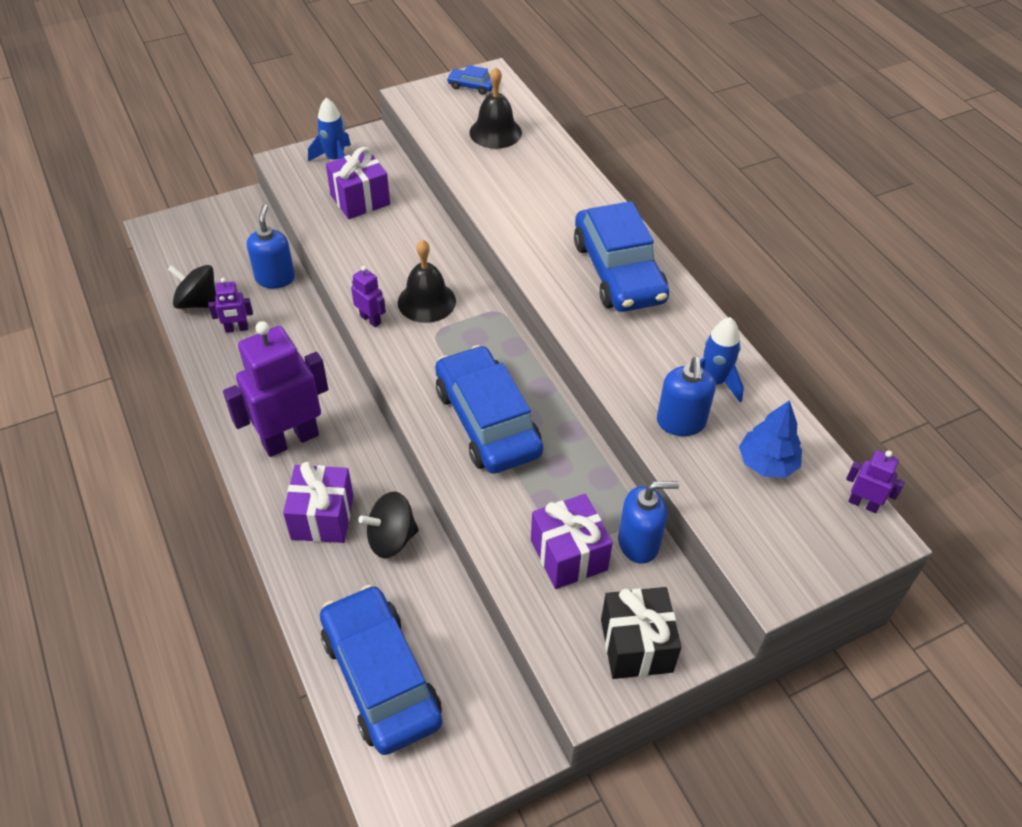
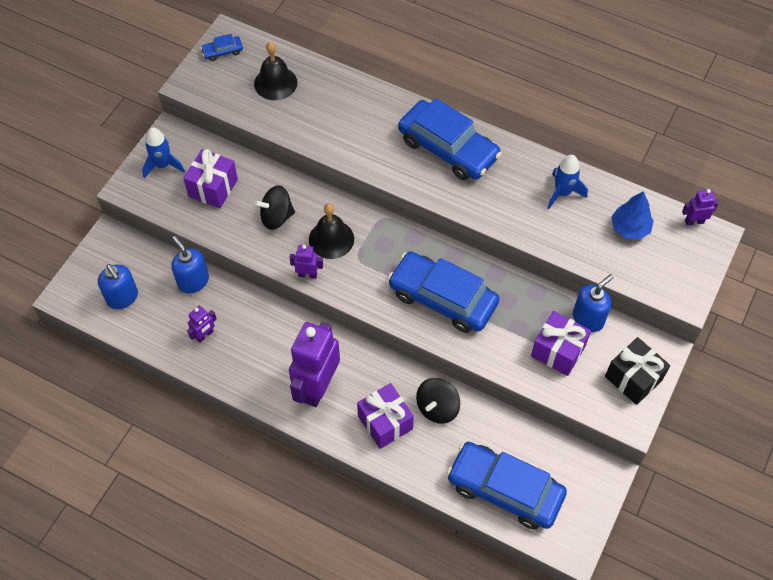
camera: 35 degrees left, 10 degrees up
black spinning top [167,265,216,309] -> black spinning top moved to [254,185,295,230]
blue soap dispenser [657,357,716,436] -> blue soap dispenser moved to [98,264,138,309]

